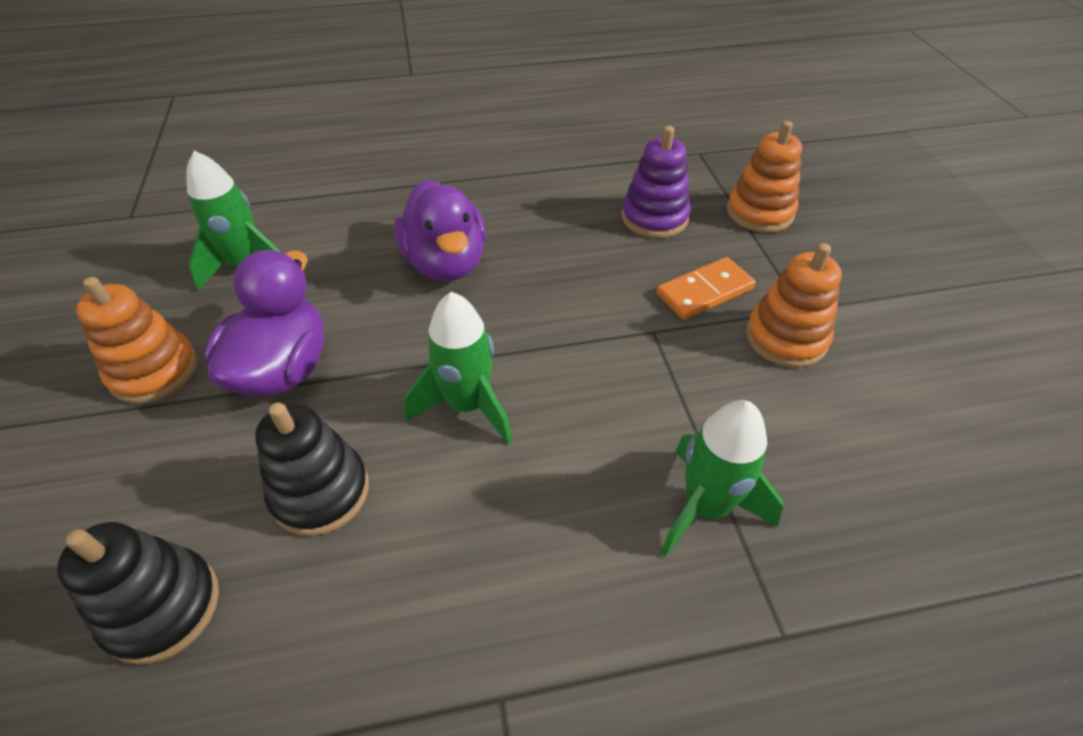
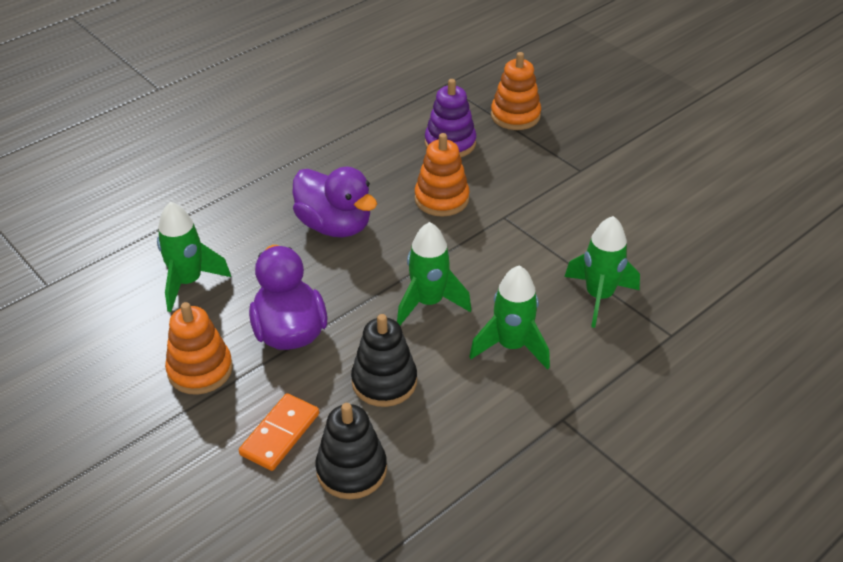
camera: 30 degrees left, 5 degrees down
orange domino [657,257,756,320] -> orange domino moved to [239,393,319,471]
orange stacking toy [746,243,842,368] -> orange stacking toy moved to [415,133,469,217]
none -> green rocket [469,265,550,370]

